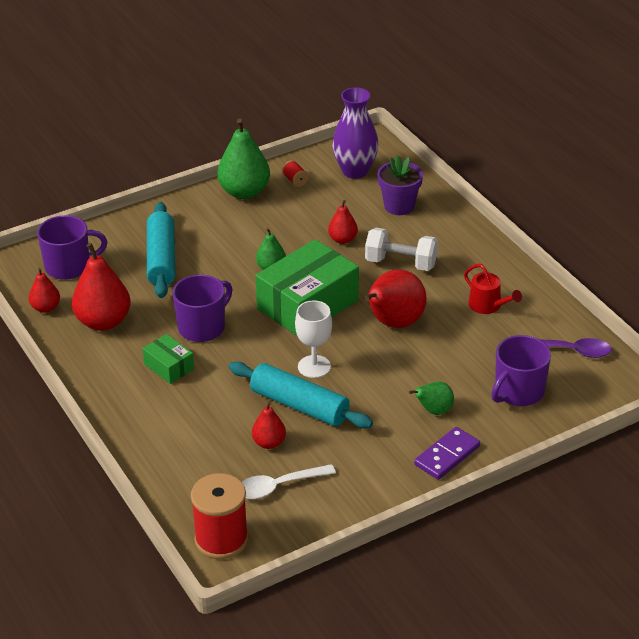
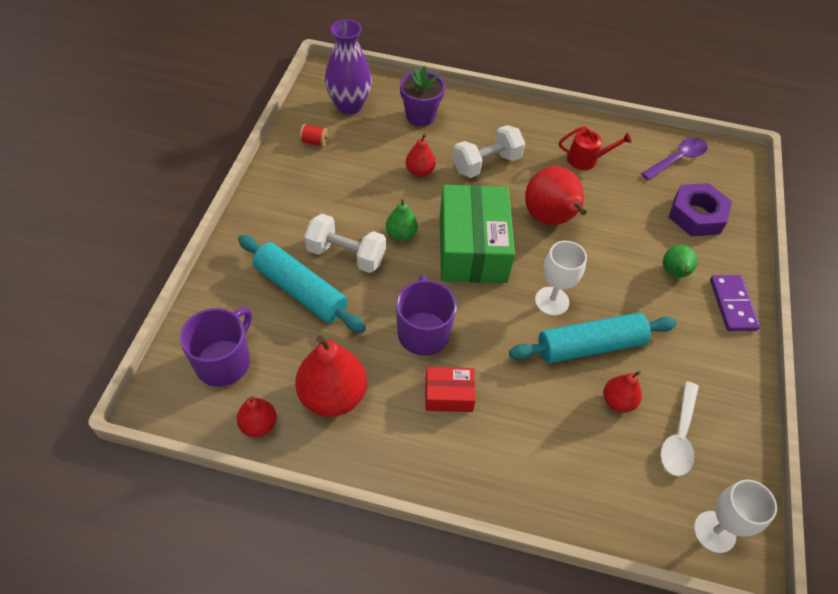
camera: 50 degrees left, 15 degrees up
green box [143,334,194,384] -> red box [425,367,476,412]
red spool [191,473,248,559] -> white goblet [694,480,777,553]
green pear [217,119,270,199] -> none
purple mug [491,335,551,406] -> purple nut [668,183,732,236]
none -> white dumbbell [304,214,386,273]

